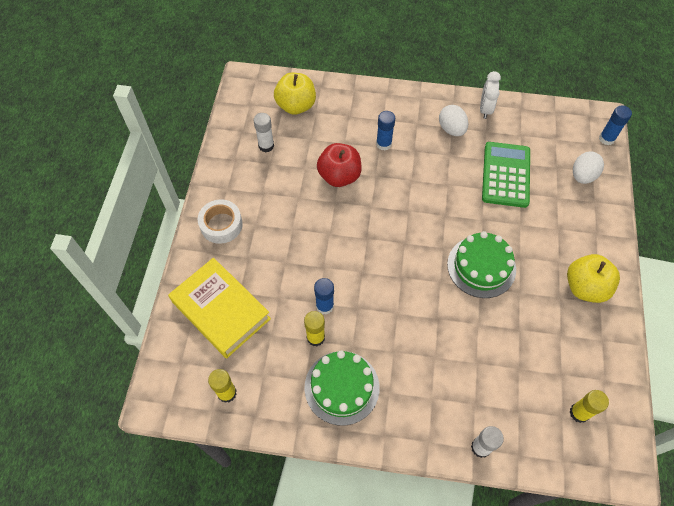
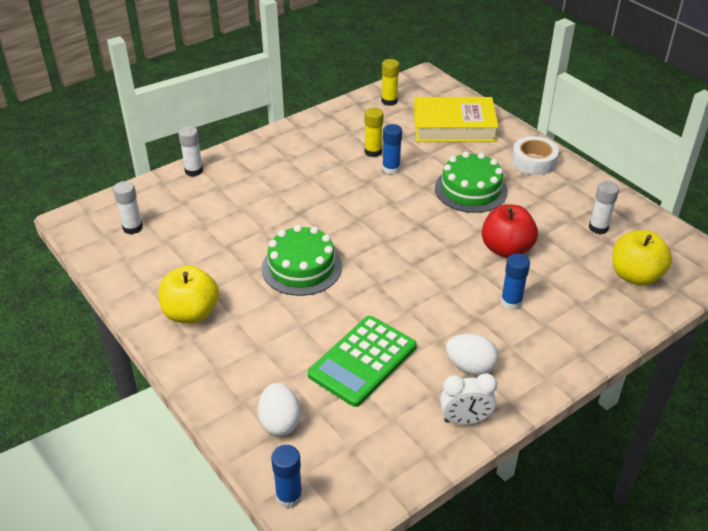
camera: 135 degrees right, 20 degrees down
green cake [305,351,380,426] -> green cake moved to [435,152,508,213]
white clock [480,71,501,119] -> white clock turned 120 degrees clockwise [440,373,497,425]
green calculator [482,142,530,208] -> green calculator turned 75 degrees clockwise [308,316,416,407]
yellow glue stick [569,390,609,423] -> white glue stick [113,181,143,234]

